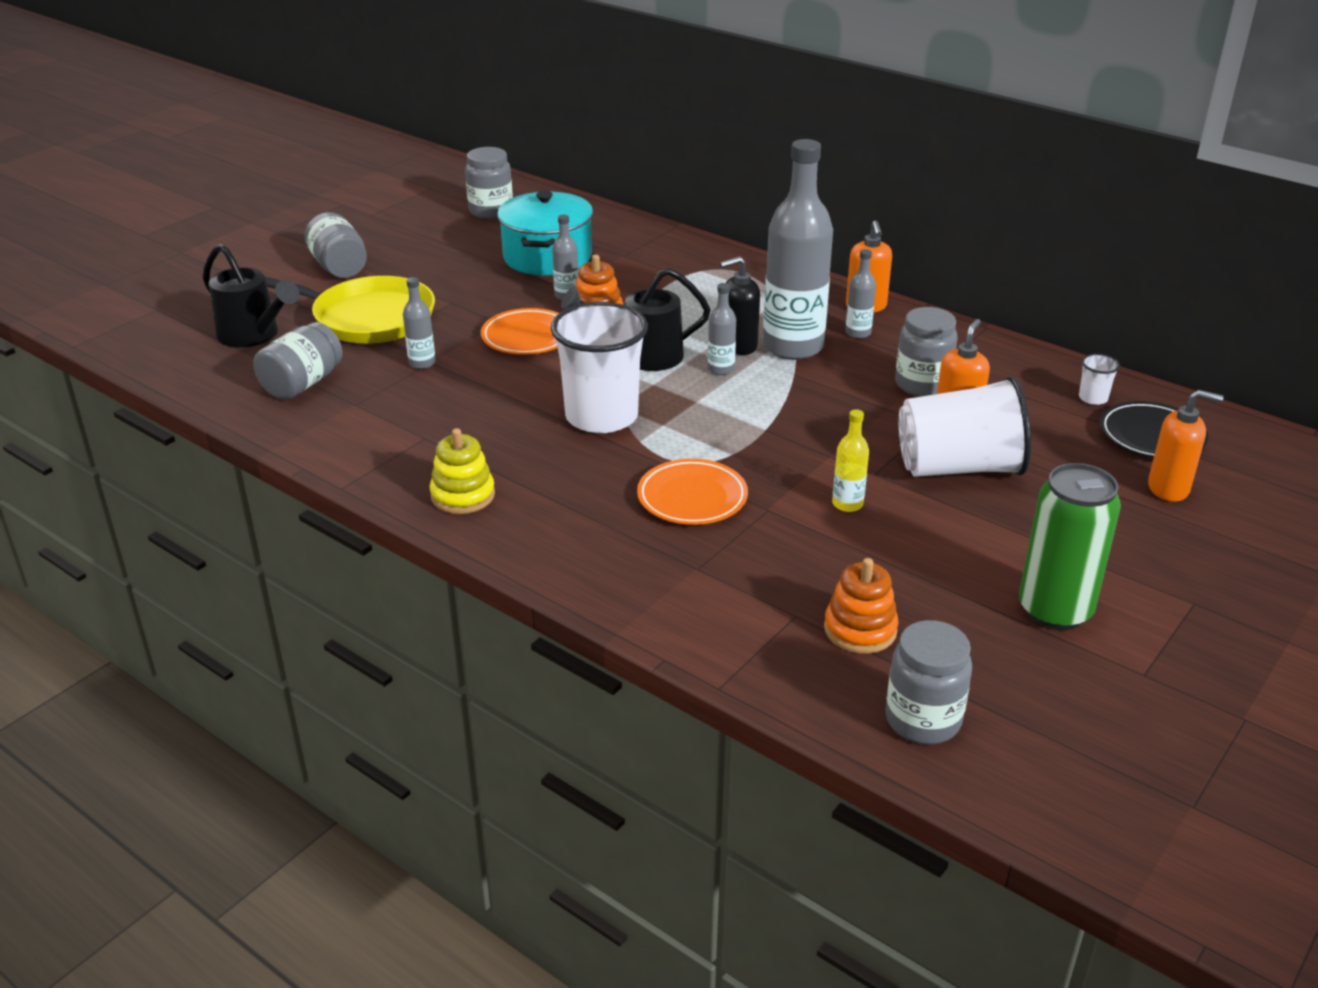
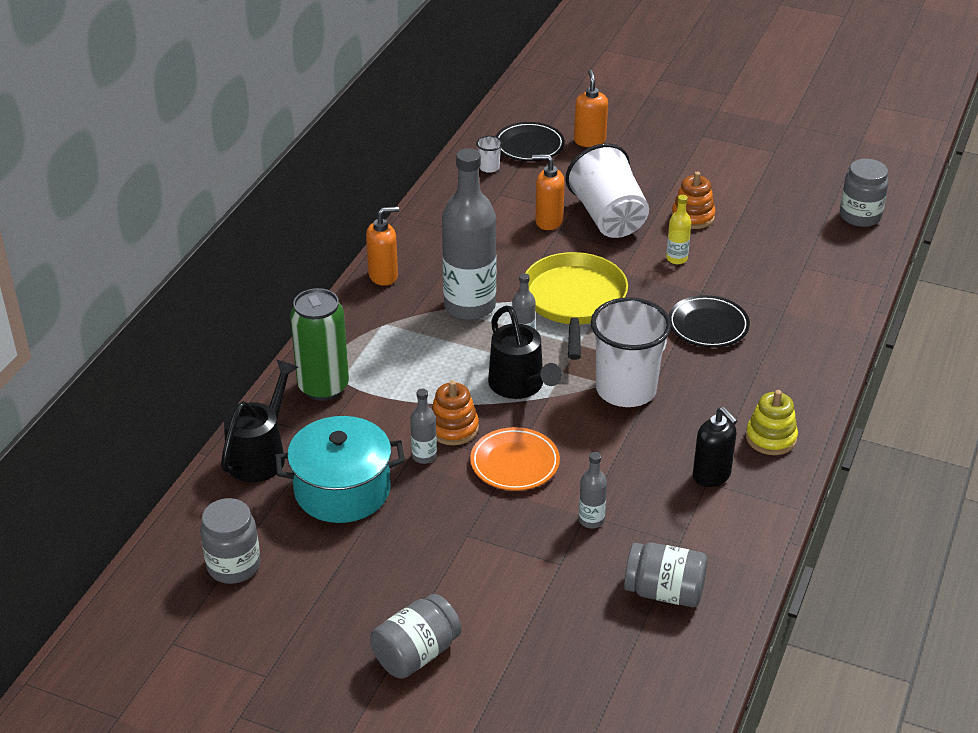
camera: 105 degrees left, 5 degrees up
black watering can [203,244,300,348] -> black watering can moved to [221,360,298,482]
yellow pan [265,276,435,344] -> yellow pan moved to [525,252,628,360]
orange plate [637,459,748,525] -> black plate [669,295,750,348]
black soap dispenser [720,256,760,355] -> black soap dispenser moved to [693,407,738,487]
orange stacking toy [824,558,899,654] -> orange stacking toy moved to [672,172,716,229]
grey bottle [845,249,876,339] -> none
grey jar [895,307,957,397] -> none
green can [1019,463,1121,630] -> green can moved to [290,288,349,401]

